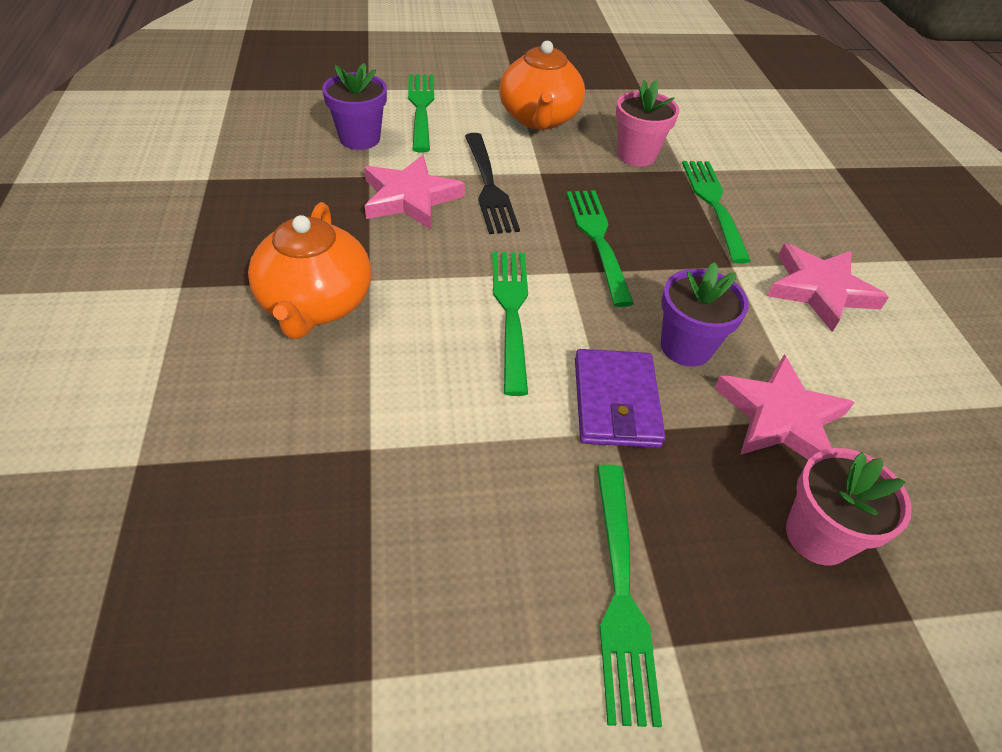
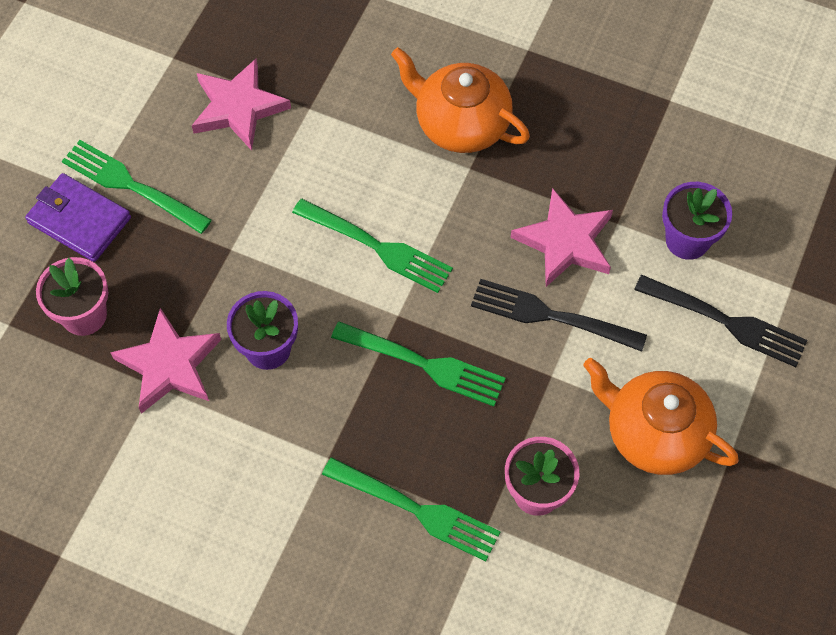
camera: 125 degrees right, 15 degrees up
green fork [408,74,434,152] -> black fork [634,275,808,367]
purple wallet [575,349,666,448] -> purple wallet moved to [25,173,131,262]
pink star [767,243,889,332] -> pink star moved to [192,58,291,151]

